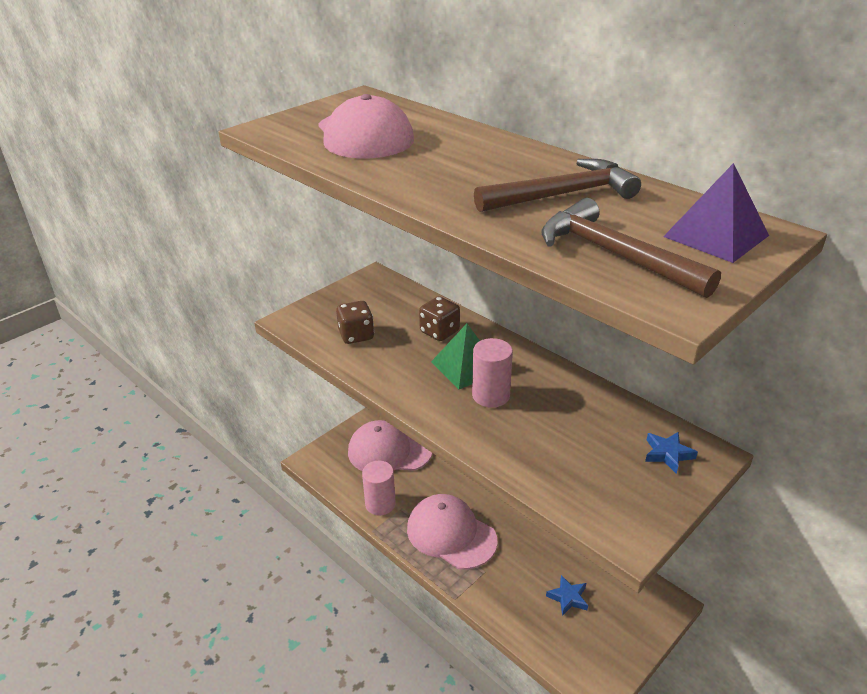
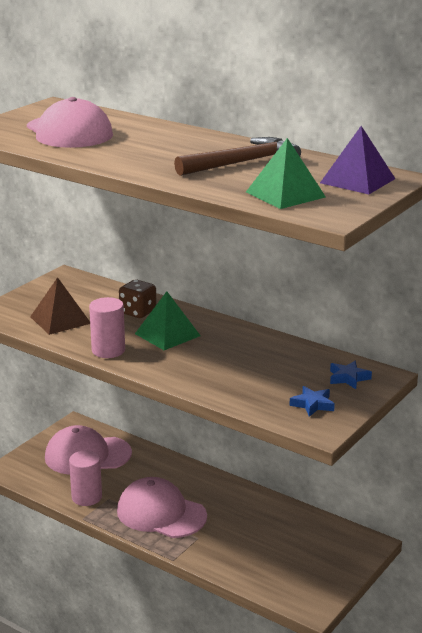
camera: 10 degrees left, 10 degrees down
brown dice [336,301,374,344] -> brown pyramid [30,277,90,335]
pink cylinder [472,338,513,408] -> pink cylinder moved to [89,297,125,358]
brown hammer [541,198,721,298] -> green pyramid [246,138,326,209]
blue star [546,575,588,616] -> blue star moved to [289,386,335,417]

